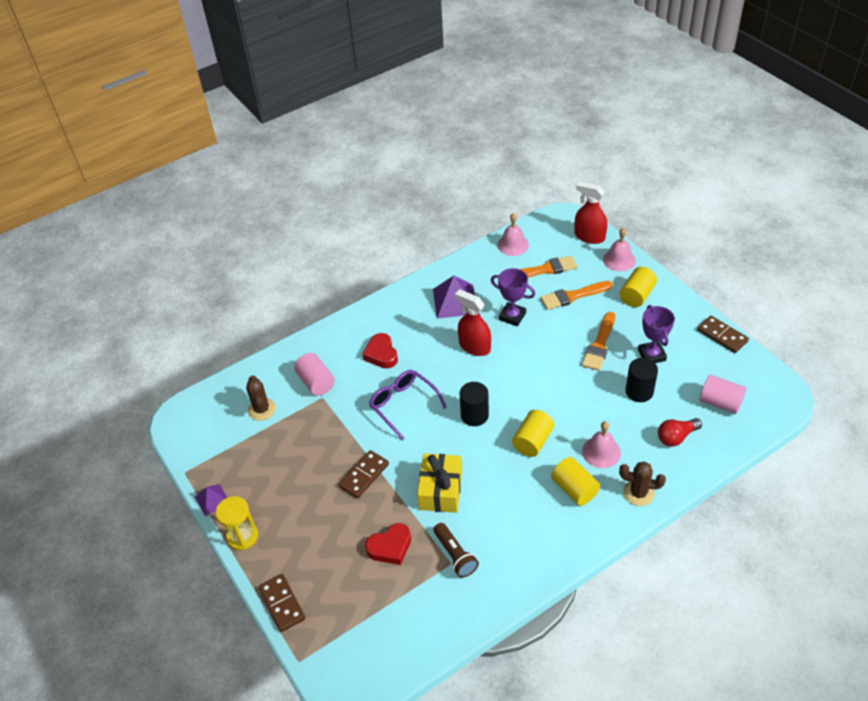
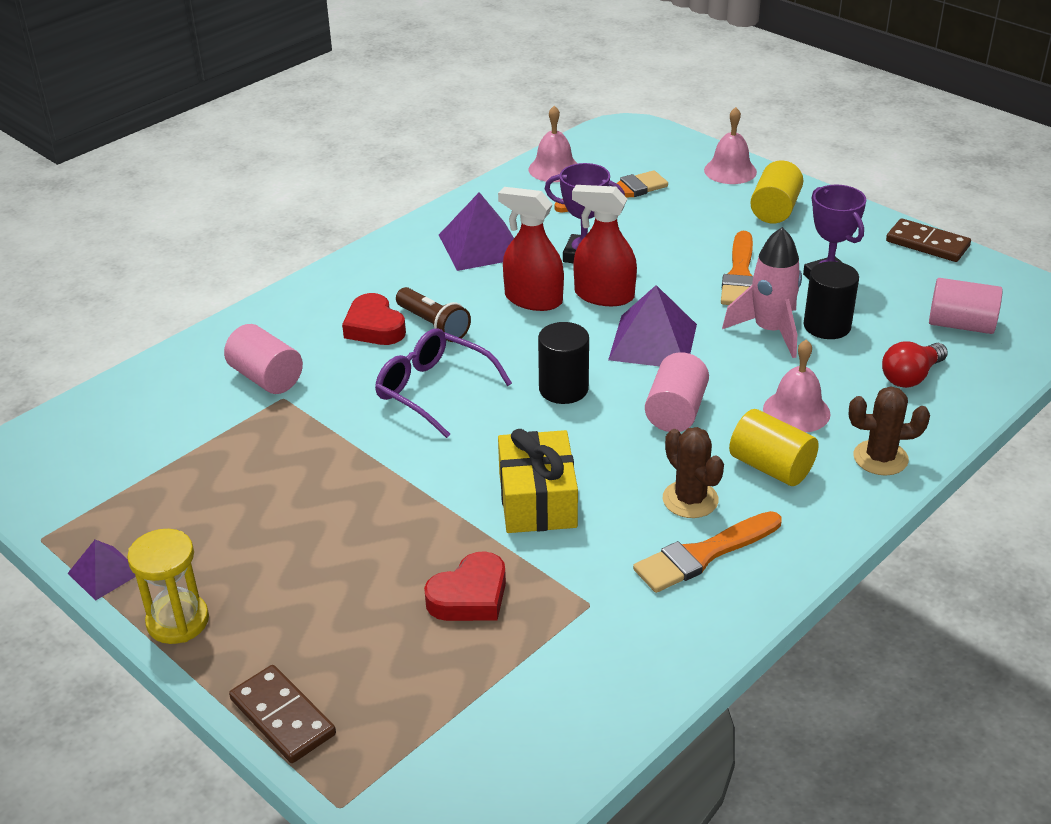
camera: 15 degrees left, 10 degrees down
brown cactus [246,375,276,421] -> brown cactus moved to [663,427,724,518]
brown domino [339,450,389,498] -> none
brown flashlight [434,523,479,578] -> brown flashlight moved to [396,287,471,342]
yellow cylinder [512,410,554,457] -> pink cylinder [645,352,709,432]
orange brush [540,281,613,310] -> orange brush moved to [633,511,782,593]
red spray bottle [574,181,607,244] -> red spray bottle moved to [572,185,637,306]
none -> purple pyramid [608,285,697,366]
none -> pink rocket [722,227,802,358]

